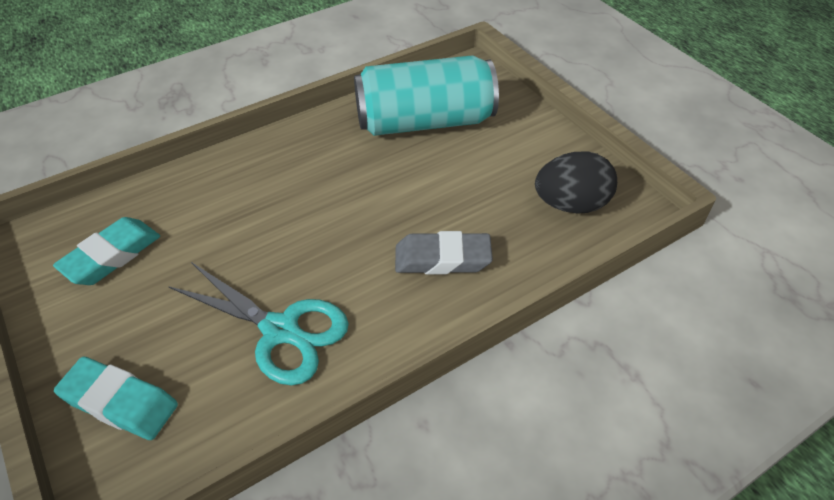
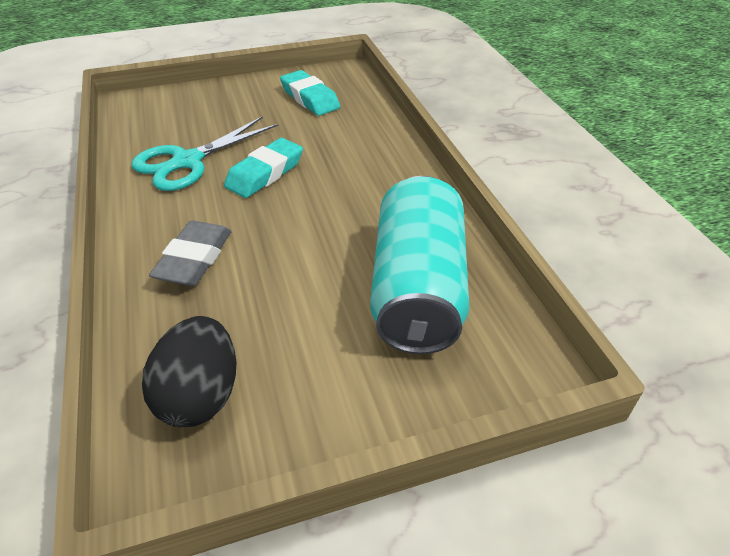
camera: 105 degrees right, 5 degrees down
turquoise eraser [54,357,178,440] -> turquoise eraser moved to [224,138,303,198]

